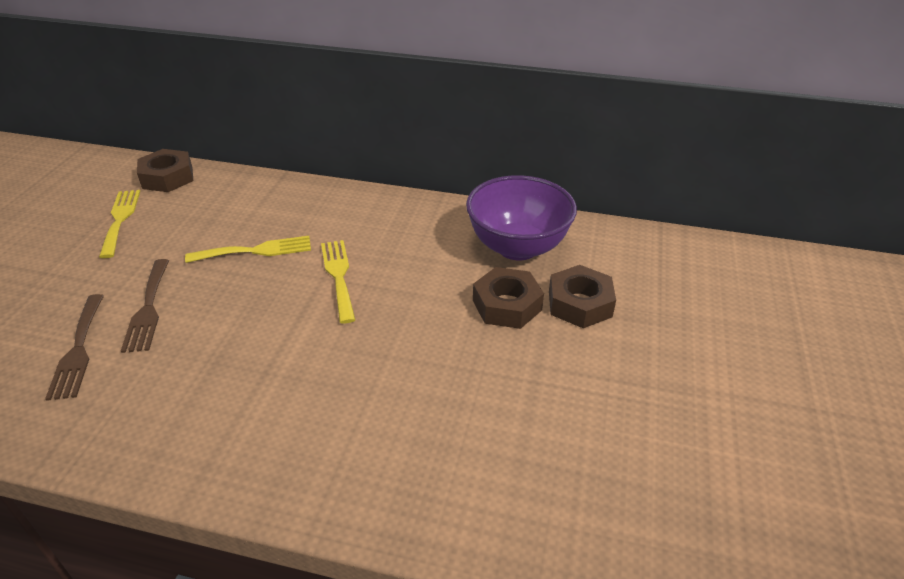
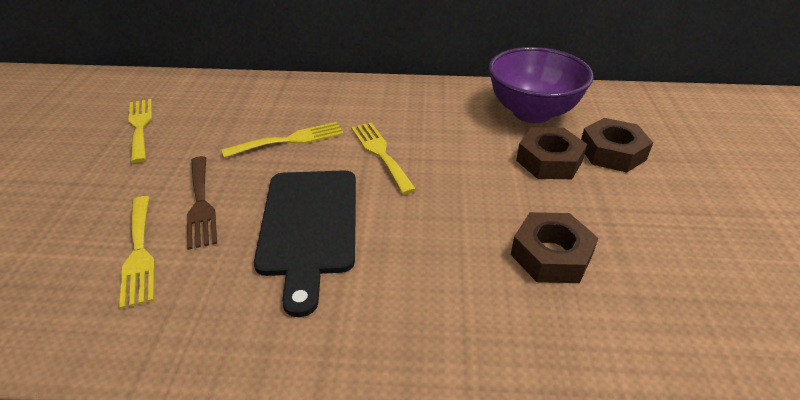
camera: 10 degrees left, 0 degrees up
brown fork [45,294,104,401] -> yellow fork [119,196,155,309]
brown nut [137,149,193,192] -> brown nut moved to [511,212,598,283]
none -> black cutting board [254,170,356,317]

